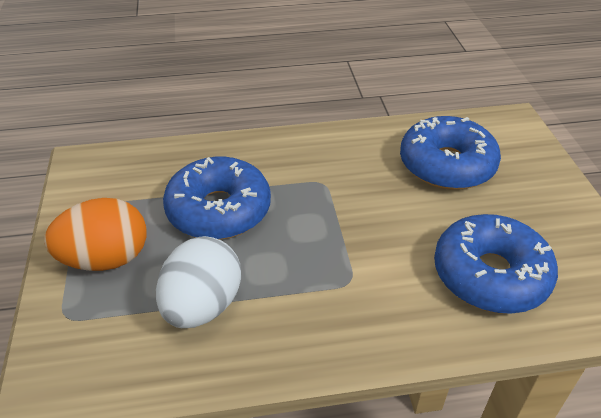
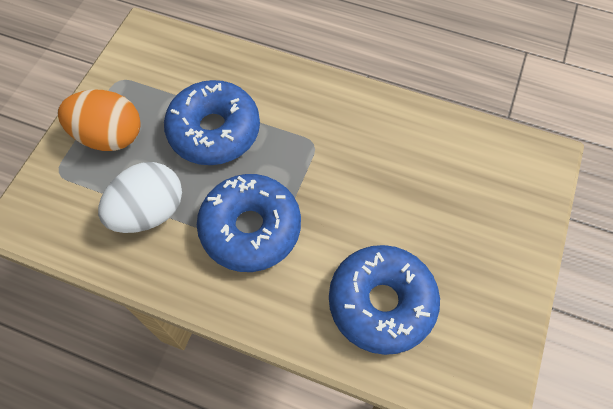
camera: 30 degrees right, 20 degrees up
blue donut [400,116,501,190] -> blue donut moved to [197,174,301,272]

